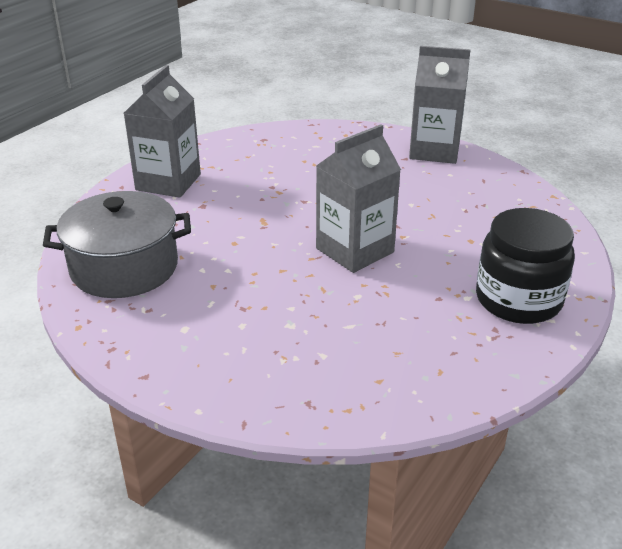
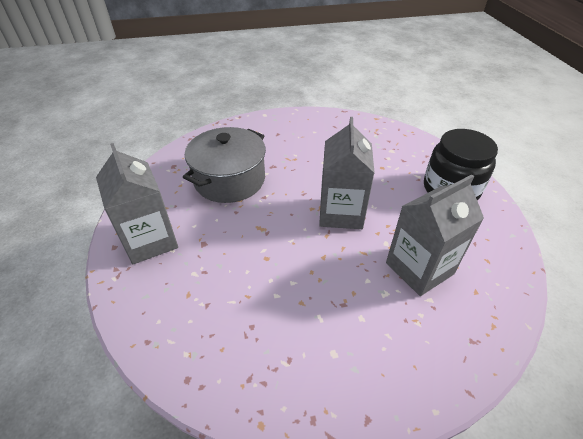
camera: 45 degrees left, 10 degrees up
grey pot [43,191,191,298] -> grey pot moved to [183,127,266,203]
grey carton [409,46,471,164] -> grey carton moved to [386,174,484,296]

